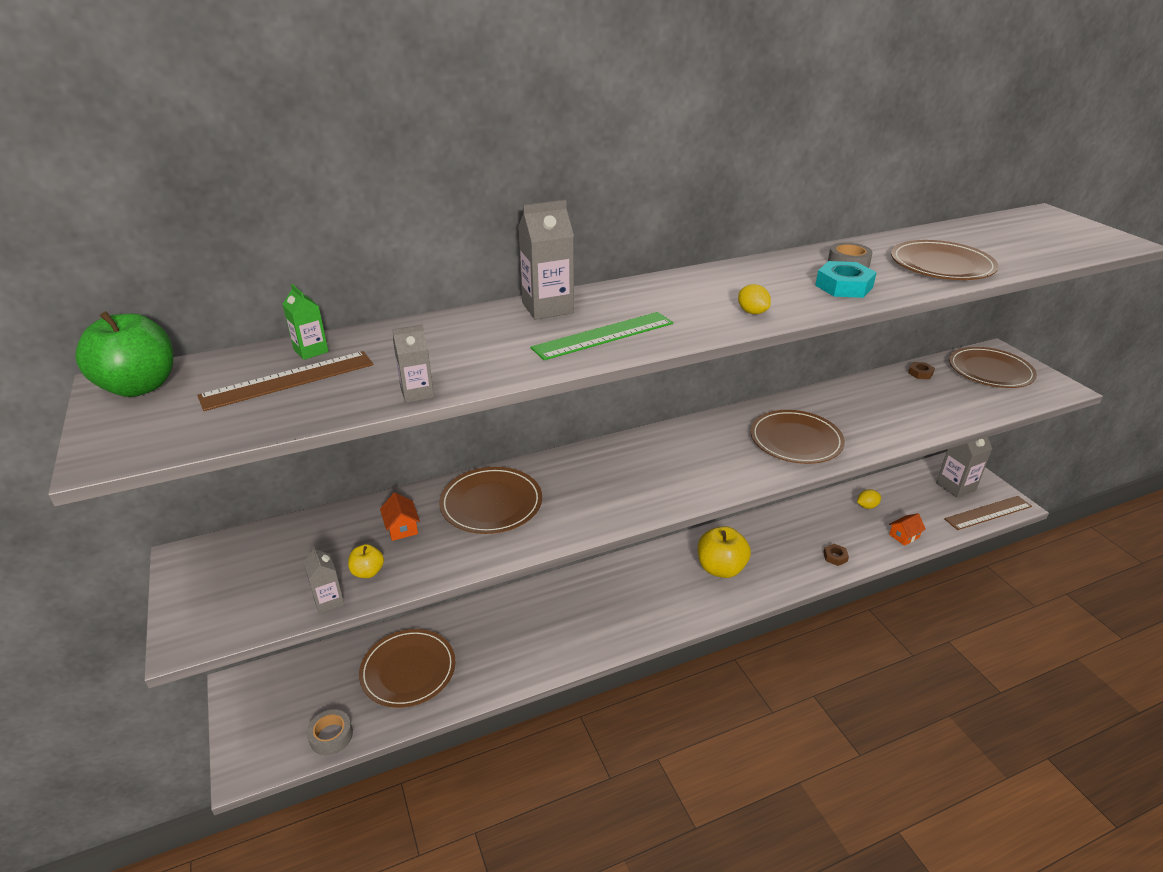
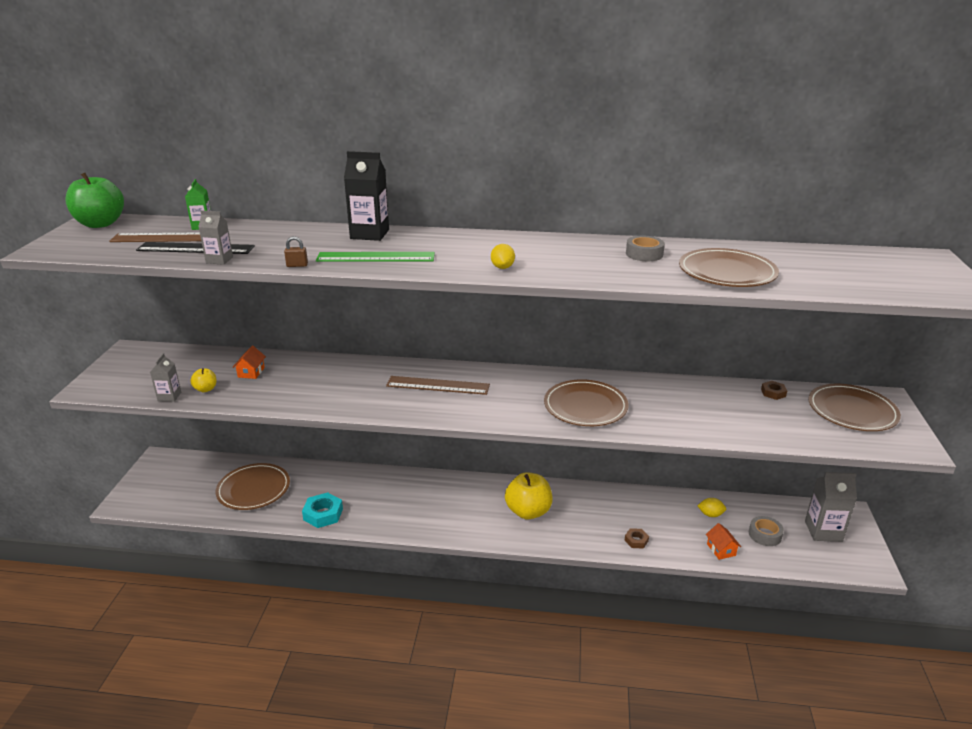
camera: 30 degrees right, 5 degrees down
grey tape [307,709,353,755] -> grey tape moved to [749,516,784,546]
brown plate [439,467,542,534] -> none
grey carton [518,200,574,320] -> black carton [344,151,389,241]
turquoise nut [815,261,877,298] -> turquoise nut moved to [302,492,343,528]
orange house [889,513,926,546] -> orange house turned 75 degrees clockwise [706,523,741,560]
brown ruler [944,496,1032,530] -> brown ruler moved to [386,376,490,395]
none -> black ruler [136,242,255,254]
none -> brown padlock [284,236,308,267]

